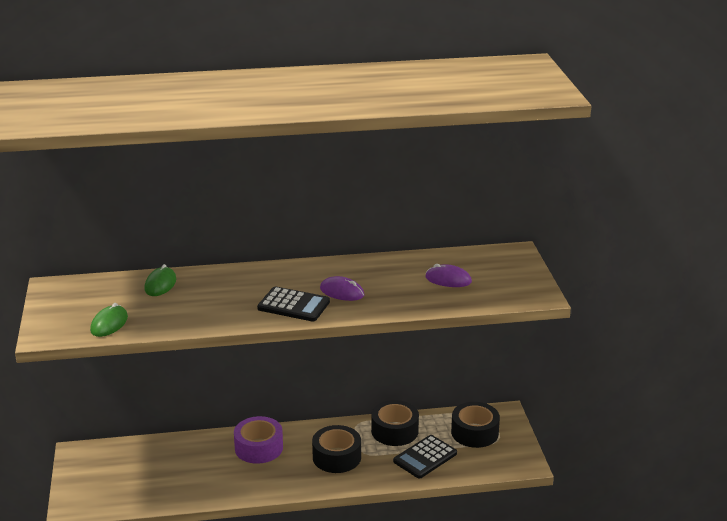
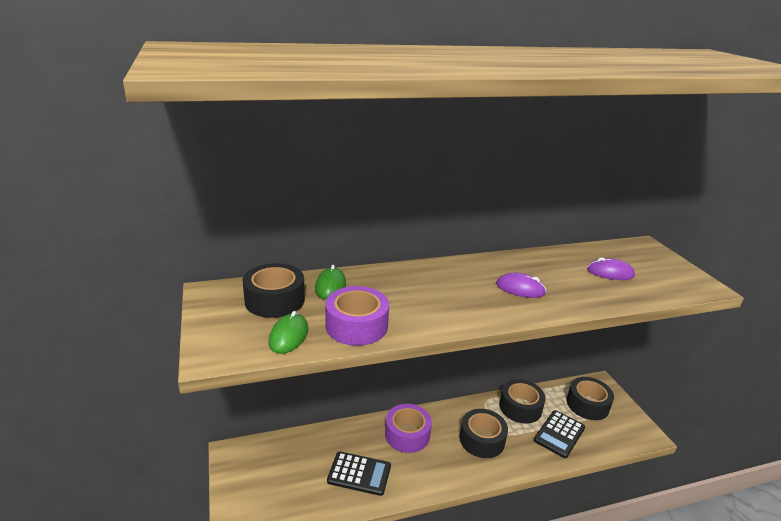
camera: 10 degrees left, 0 degrees up
black calculator [257,286,330,321] -> black calculator moved to [327,451,391,496]
none -> black tape [243,263,305,318]
none -> purple tape [325,286,389,346]

